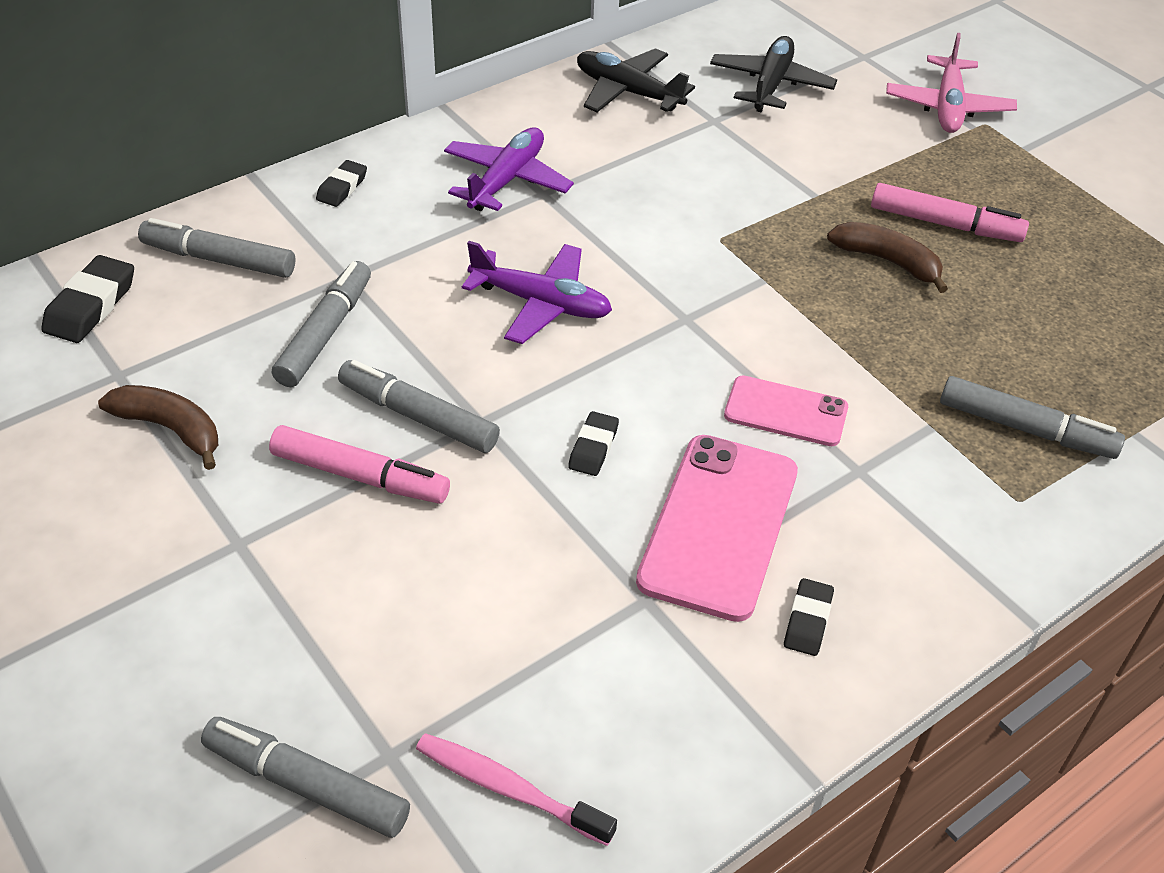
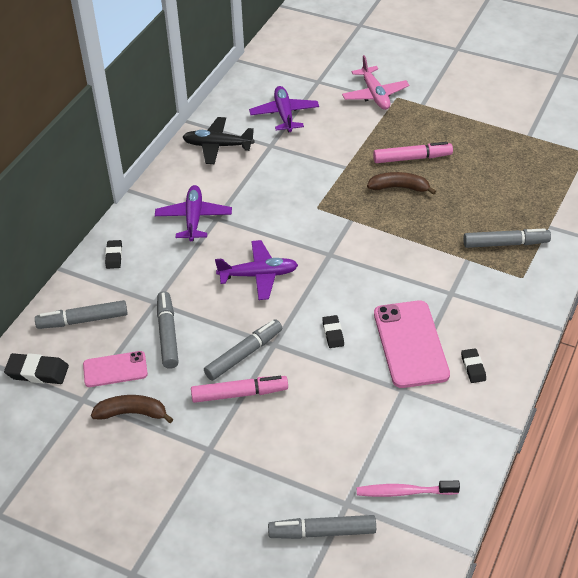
camera: 25 degrees left, 0 degrees up
black eraser [41,255,134,343] -> black eraser turned 75 degrees counterclockwise [4,353,69,384]
grey marker [338,360,500,453] -> grey marker turned 135 degrees clockwise [204,319,282,381]
black plane [710,36,837,112] -> purple plane [249,86,319,132]
pink phone [724,375,848,446] -> pink phone moved to [83,351,148,387]

